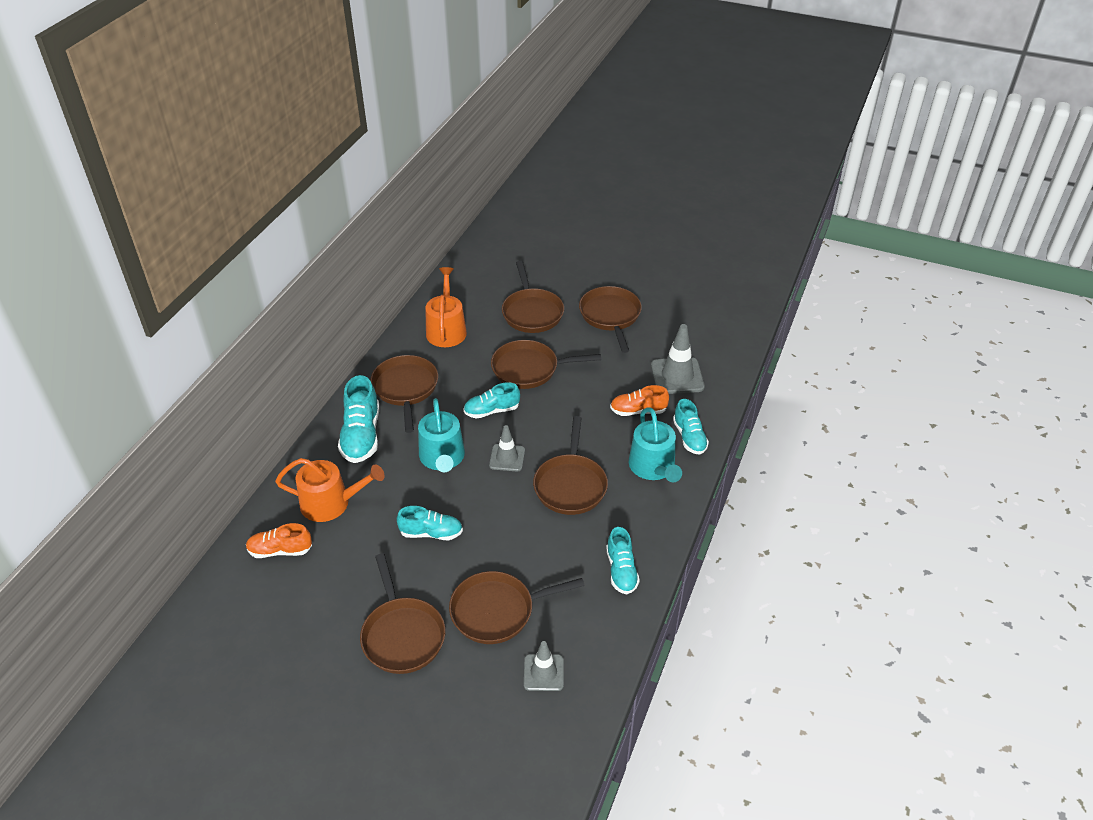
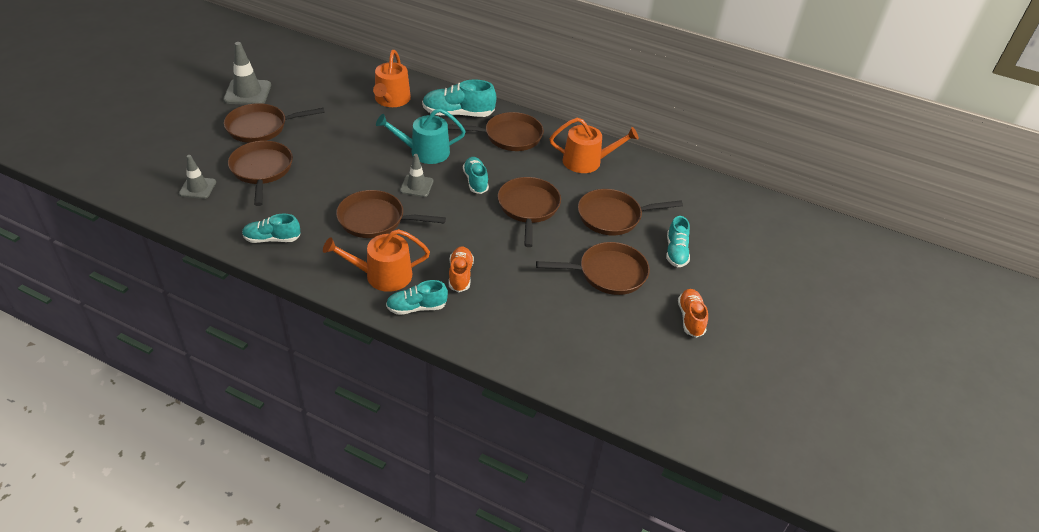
camera: 90 degrees right, 0 degrees up
orange shoe [246,523,312,558] -> orange shoe moved to [678,289,708,338]
turquoise shoe [397,506,463,540] -> turquoise shoe moved to [666,216,690,267]
turquoise watering can [628,408,682,482] -> orange watering can [323,229,430,292]
grey traffic cone [651,324,705,394] -> grey traffic cone moved to [223,42,271,105]

